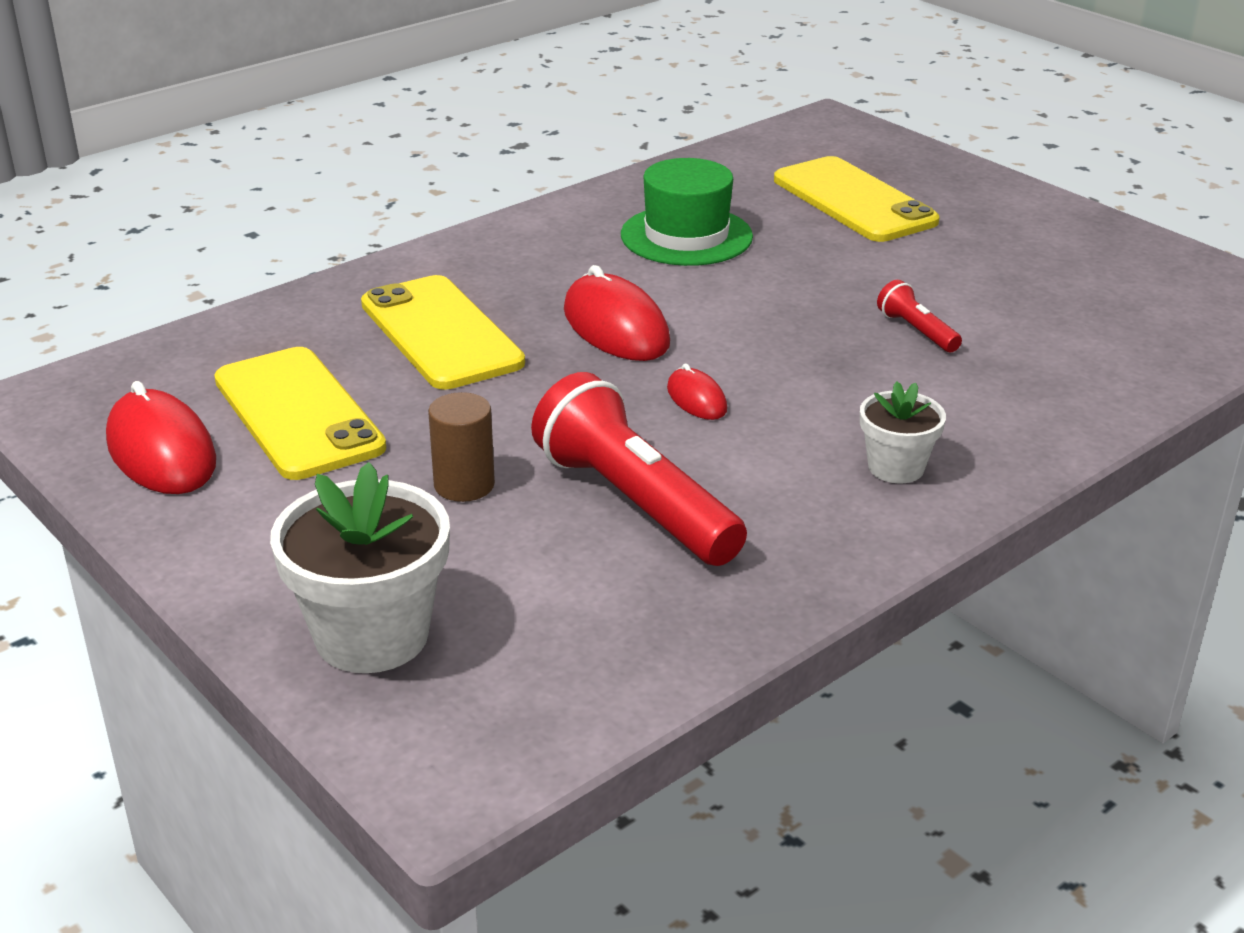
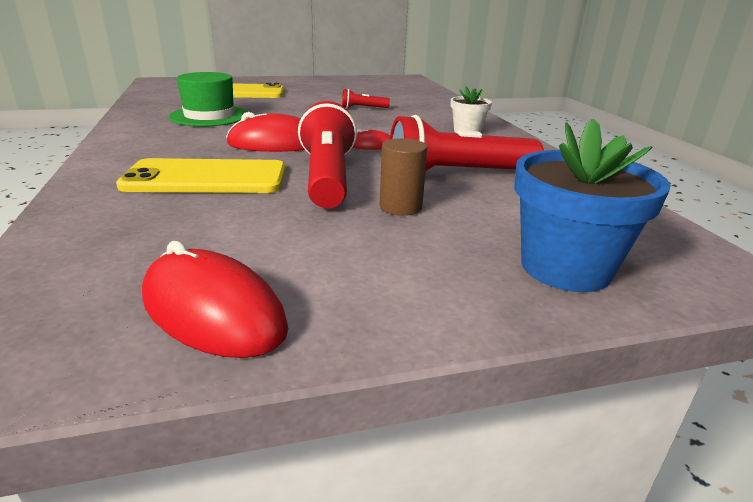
camera: 65 degrees left, 5 degrees down
red mouse [106,381,216,494] -> red mouse turned 45 degrees clockwise [142,241,289,358]
yellow phone [214,347,386,480] -> none
white flower pot [270,462,450,673] -> blue flower pot [514,119,671,292]
none -> red flashlight [298,101,357,208]

